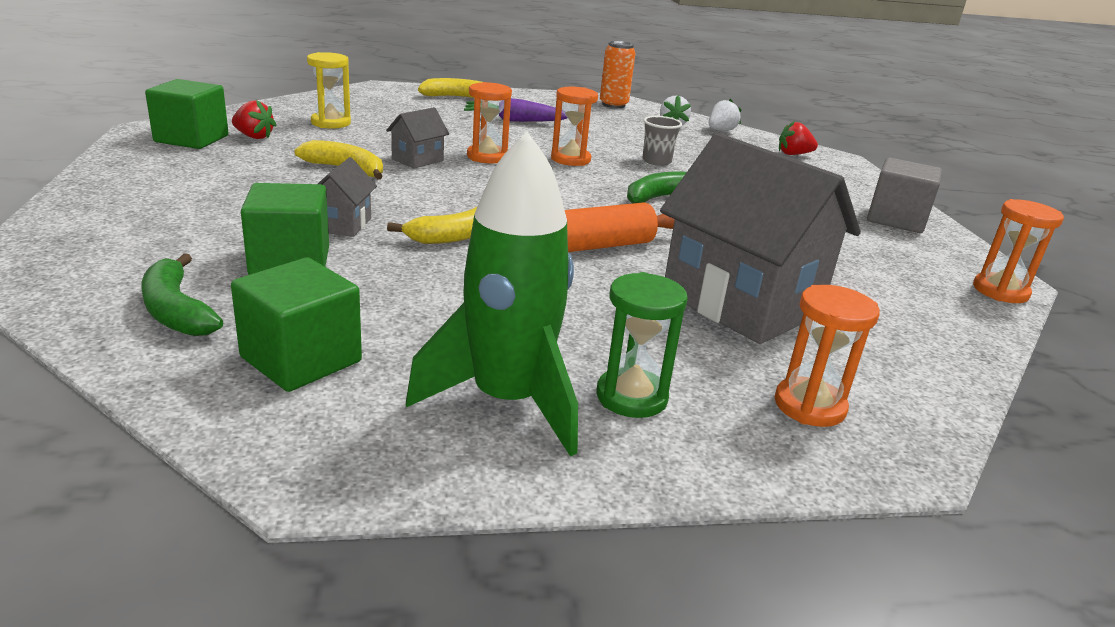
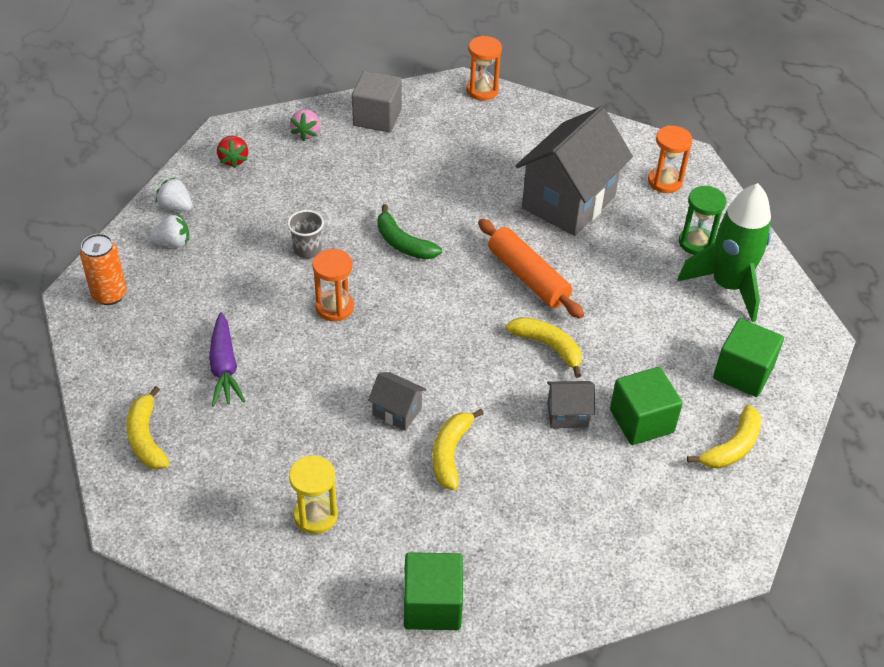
camera: 100 degrees left, 20 degrees up
green banana [141,253,223,336] -> yellow banana [687,405,762,469]
red strawberry [232,100,276,139] -> none
orange hourglass [467,82,512,163] -> none
none -> pink strawberry [290,109,320,141]

